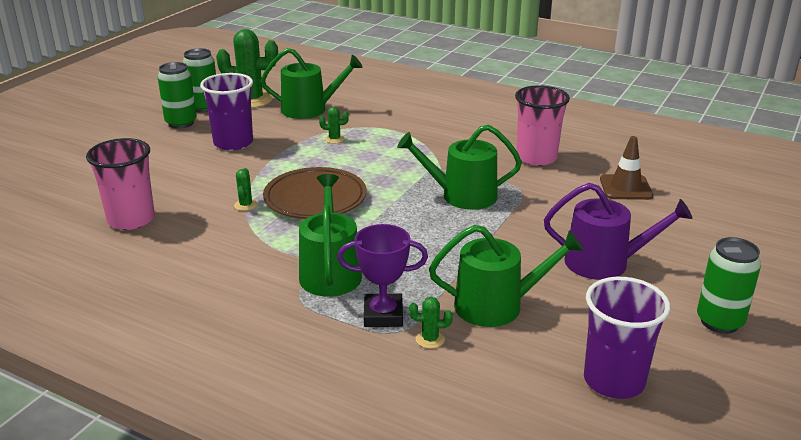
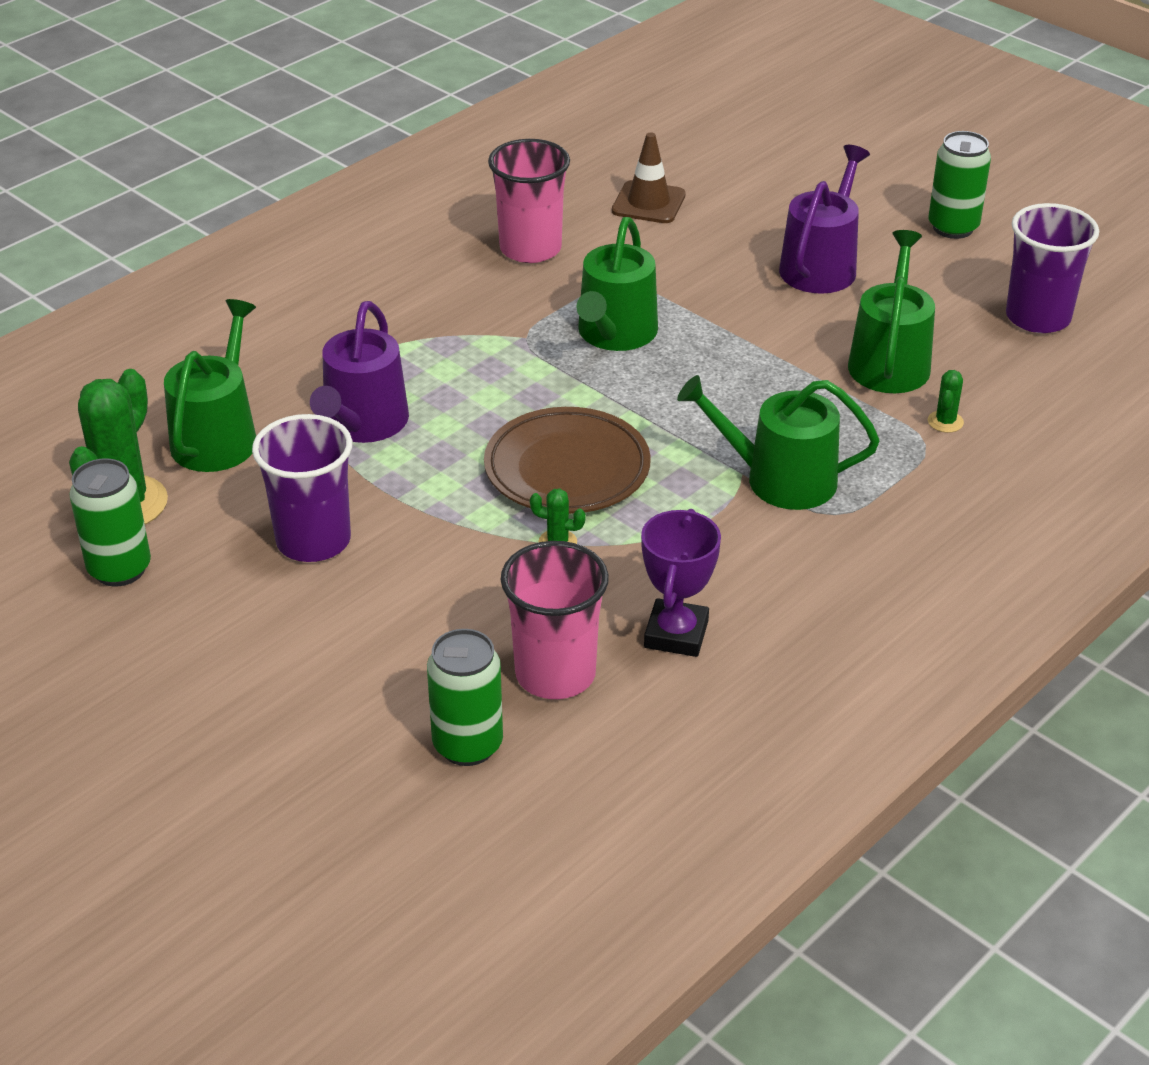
camera: 75 degrees left, 10 degrees up
green can [158,62,197,129] -> green can moved to [427,629,503,766]
green cactus [319,107,349,144] -> purple watering can [310,301,409,443]
purple trophy [337,224,428,327] -> purple trophy moved to [641,509,721,657]

